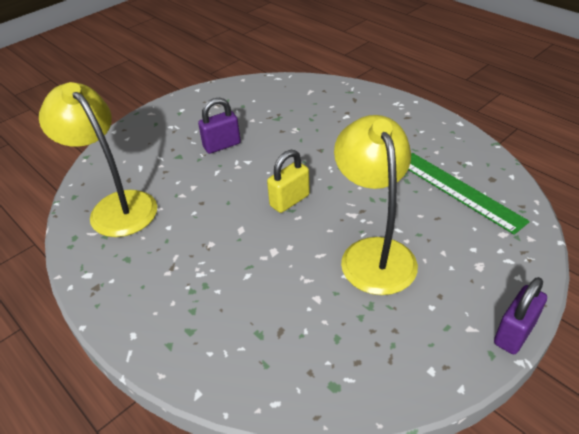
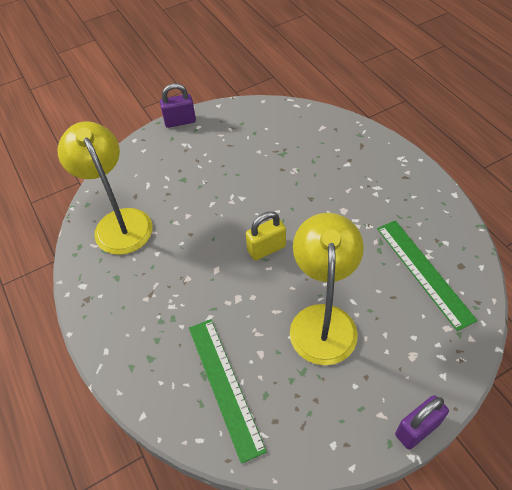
camera: 15 degrees right, 10 degrees up
purple padlock [198,98,241,154] -> purple padlock moved to [160,83,196,128]
none -> green ruler [189,319,267,464]

